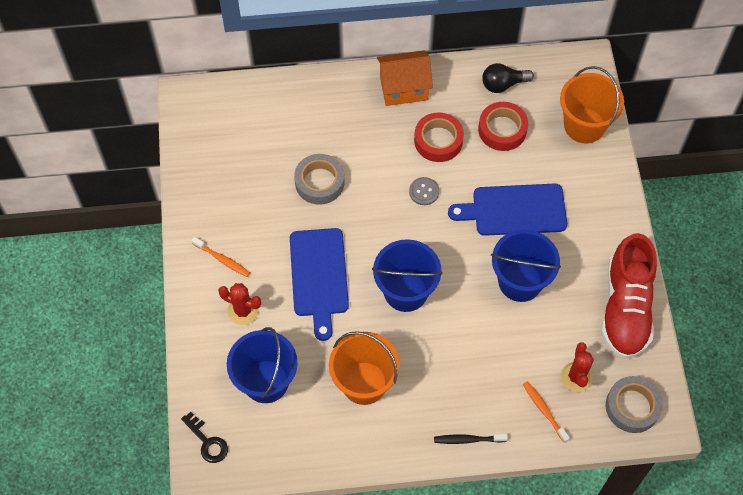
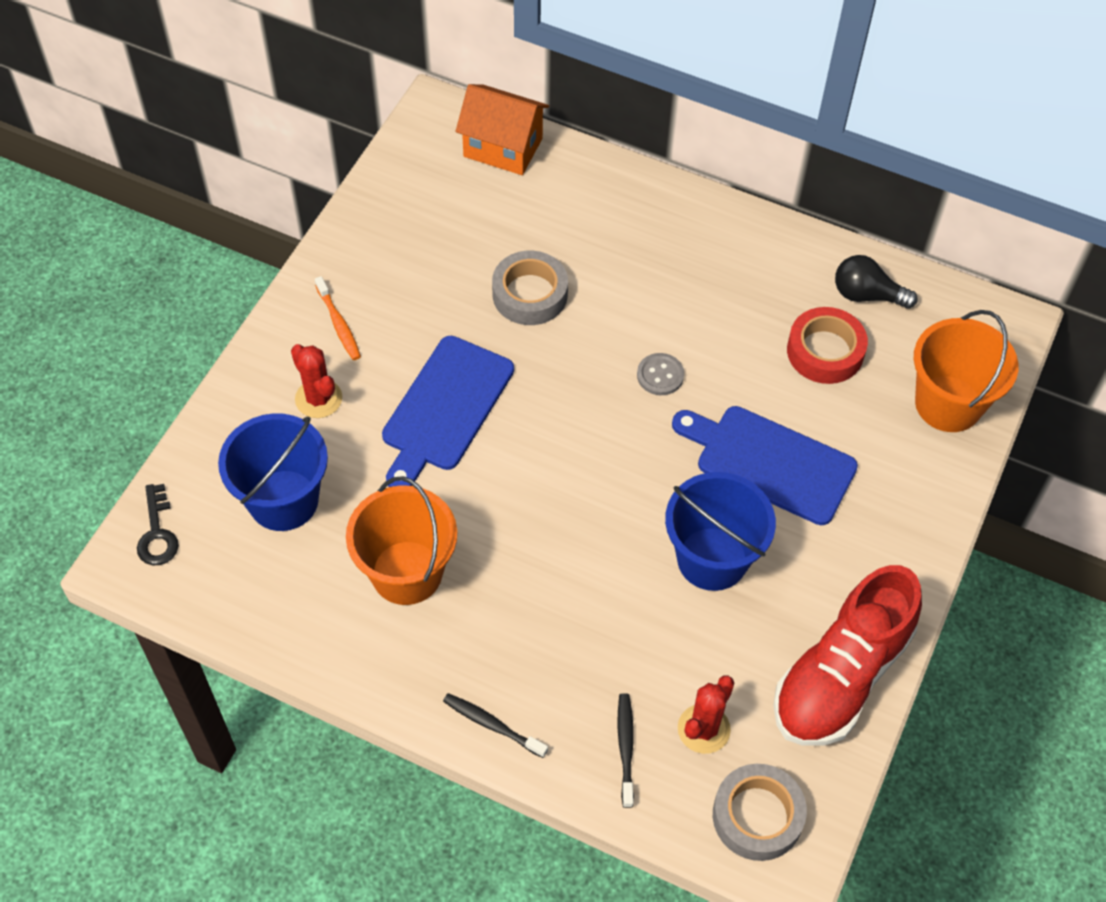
camera: 30 degrees right, 5 degrees down
blue bucket [372,239,443,312] -> none
orange house [377,51,433,106] -> orange house moved to [456,84,549,175]
red tape [414,112,464,162] -> none
orange toothbrush [523,381,570,443] -> black toothbrush [618,693,634,808]

